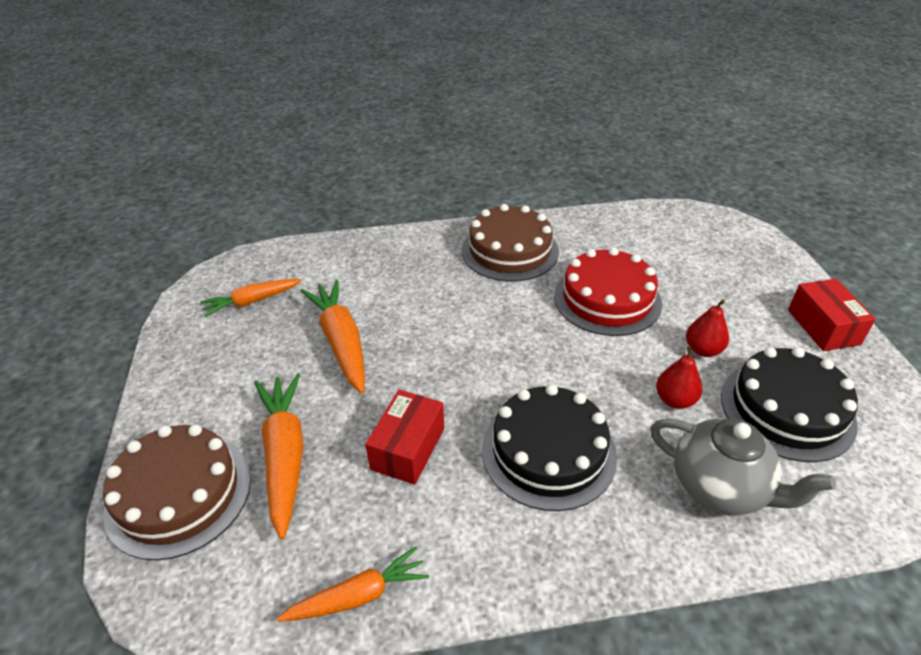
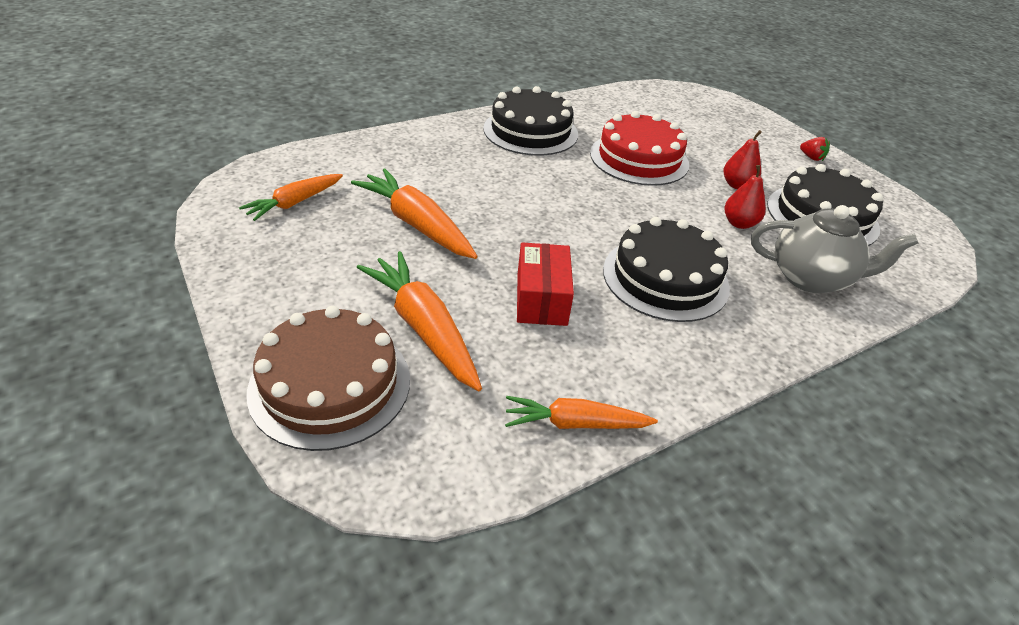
camera: 25 degrees left, 0 degrees up
orange carrot [277,546,429,622] -> orange carrot turned 135 degrees counterclockwise [505,396,658,429]
brown cake [462,204,559,281] -> black cake [483,86,578,156]
red box [788,279,876,351] -> red strawberry [800,137,830,161]

